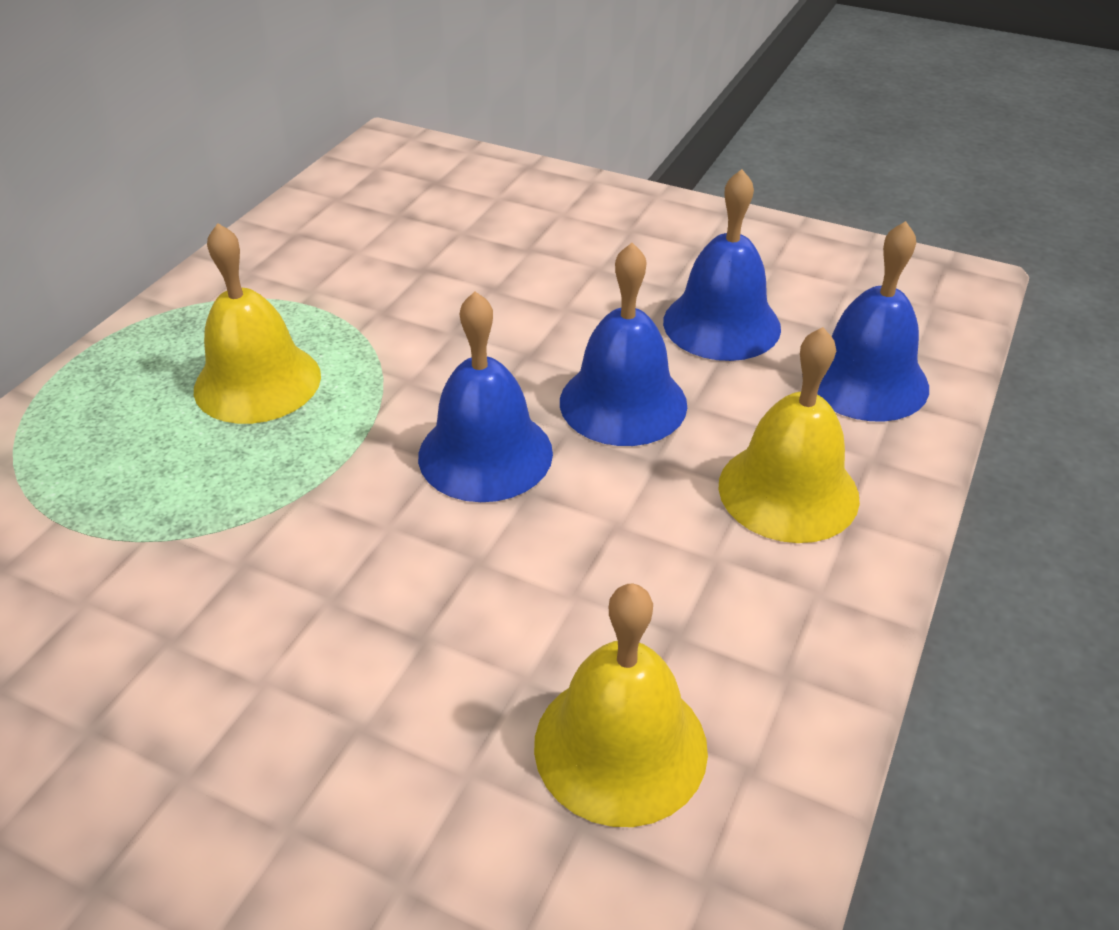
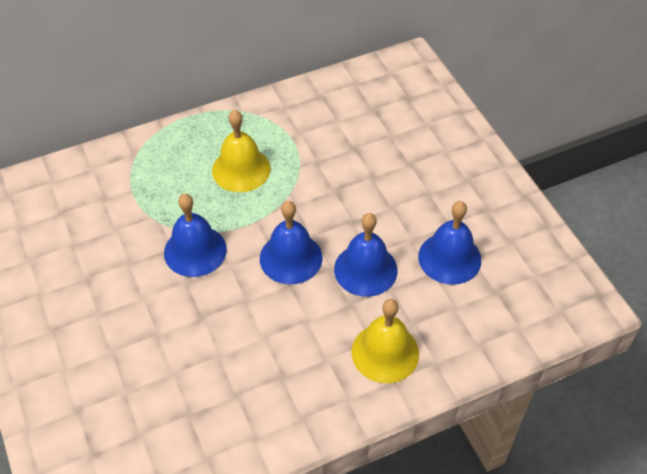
camera: 40 degrees right, 10 degrees up
yellow bell [534,584,708,827] -> none
blue bell [817,221,929,422] -> blue bell moved to [164,194,227,277]

